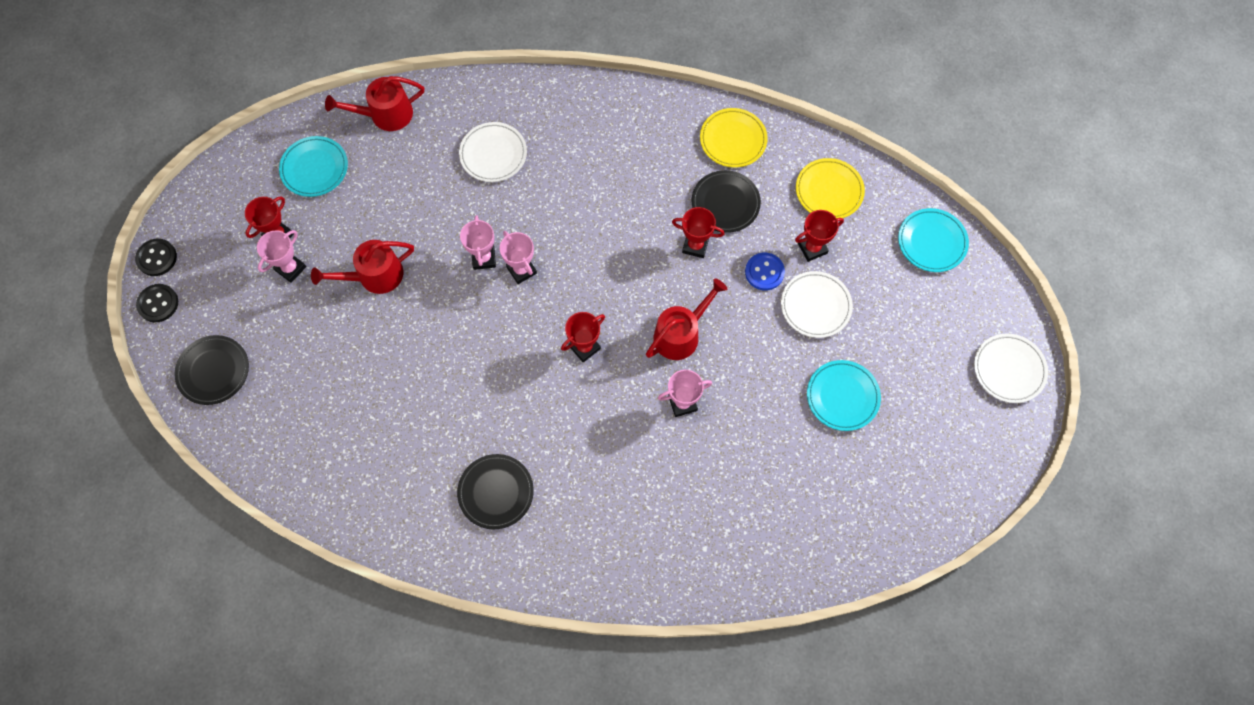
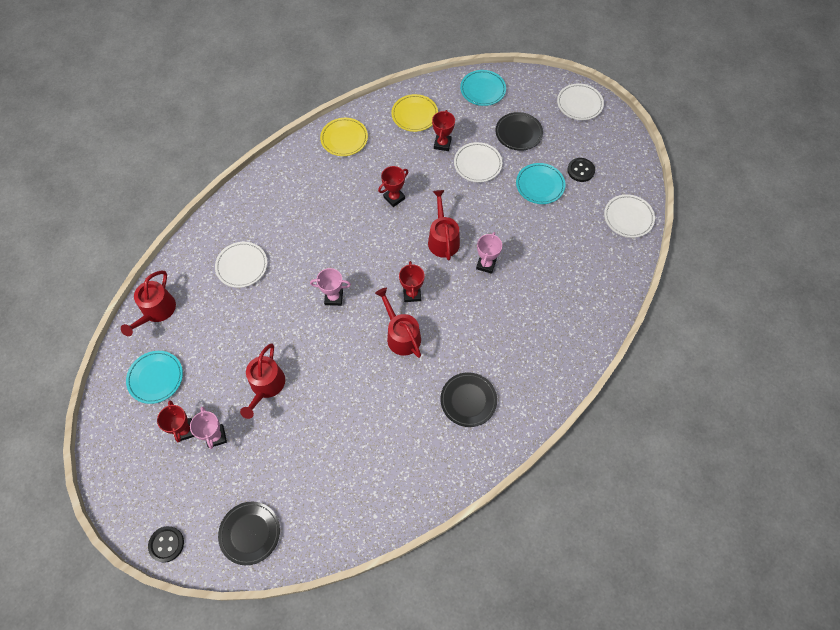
camera: 55 degrees left, 5 degrees down
black button [135,239,177,276] -> black button moved to [567,158,595,182]
pink trophy [460,215,496,270] -> none
black plate [692,170,761,233] -> black plate moved to [495,112,543,151]
blue button [745,253,785,290] -> none
none -> red watering can [375,288,421,358]
none -> white plate [604,194,655,238]

